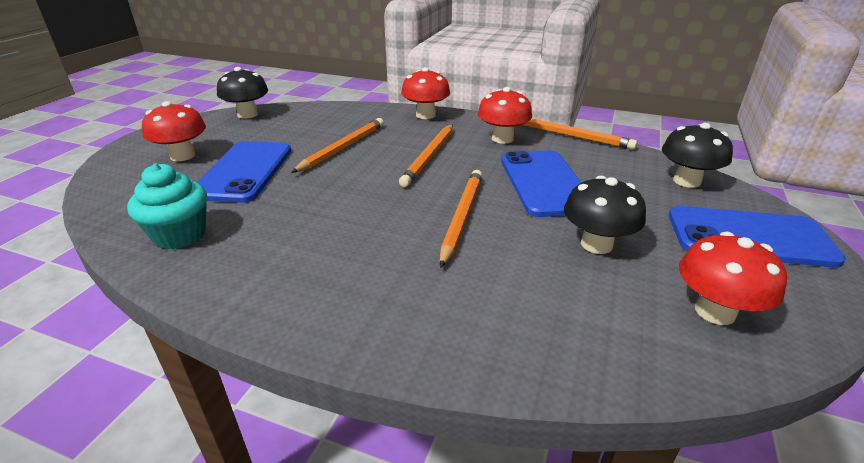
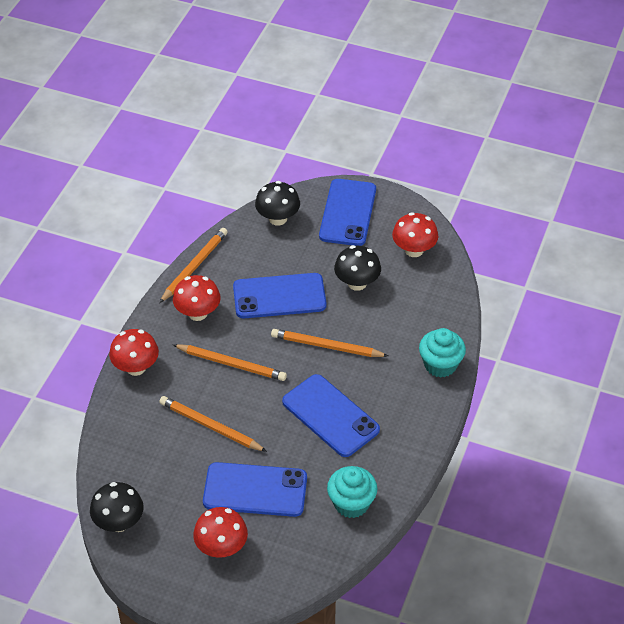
camera: 90 degrees left, 15 degrees up
none -> blue phone [282,374,380,457]
none -> turquoise cupcake [419,328,466,378]

